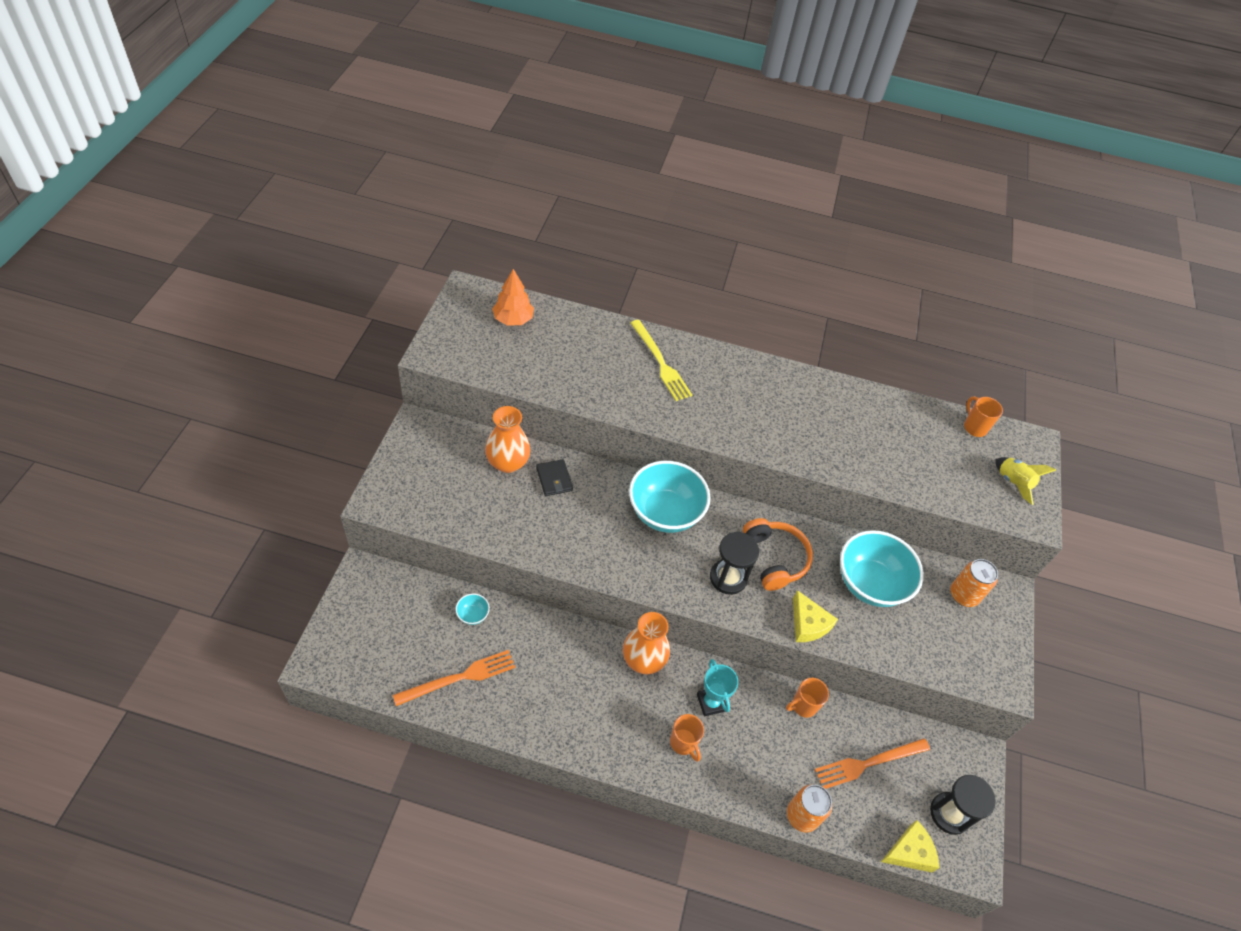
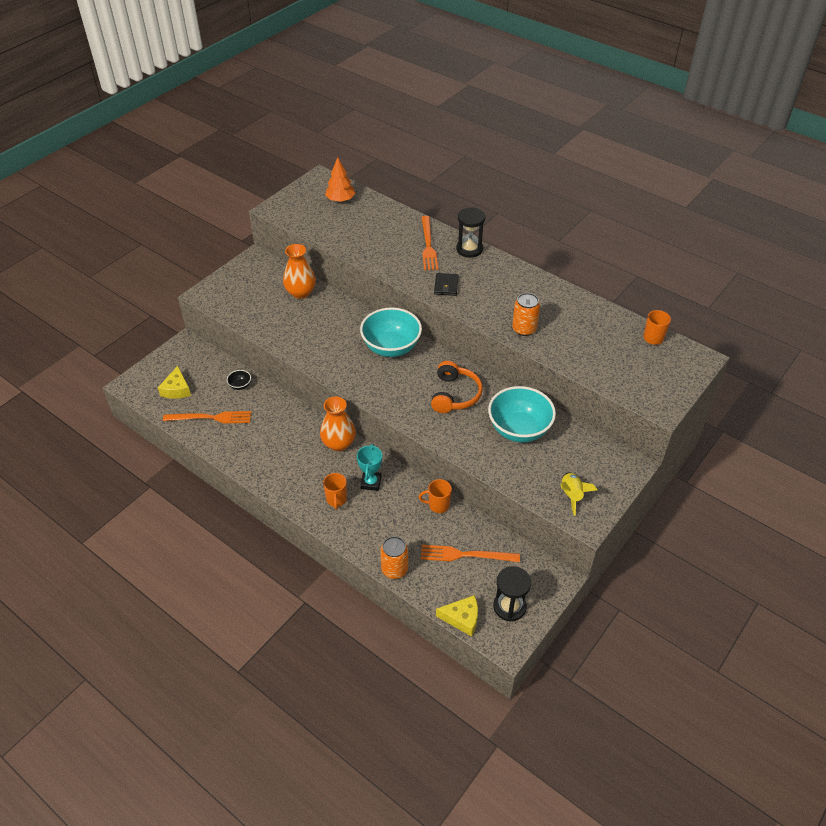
camera: 30 degrees right, 5 degrees down
turquoise bowl [455,593,490,625] -> black bowl [227,370,251,390]
black wallet [536,459,573,496] -> black wallet moved to [434,273,459,296]
yellow fork [630,320,692,401] -> orange fork [421,216,438,270]
black hourglass [710,532,759,595] -> black hourglass moved to [456,207,485,258]
yellow cheese [793,590,838,642] -> yellow cheese moved to [158,366,191,399]
orange can [950,559,998,607] -> orange can moved to [512,293,540,336]
yellow rocket [995,457,1056,505] -> yellow rocket moved to [560,472,597,516]

